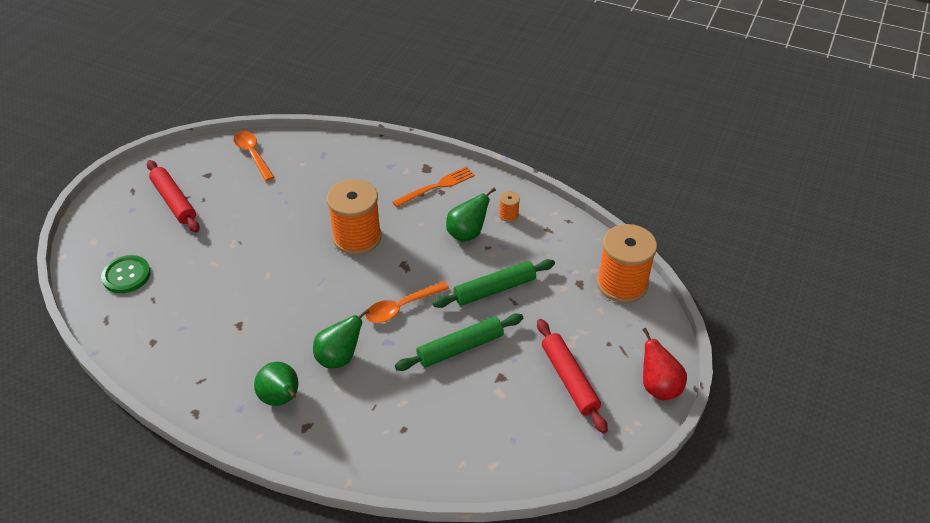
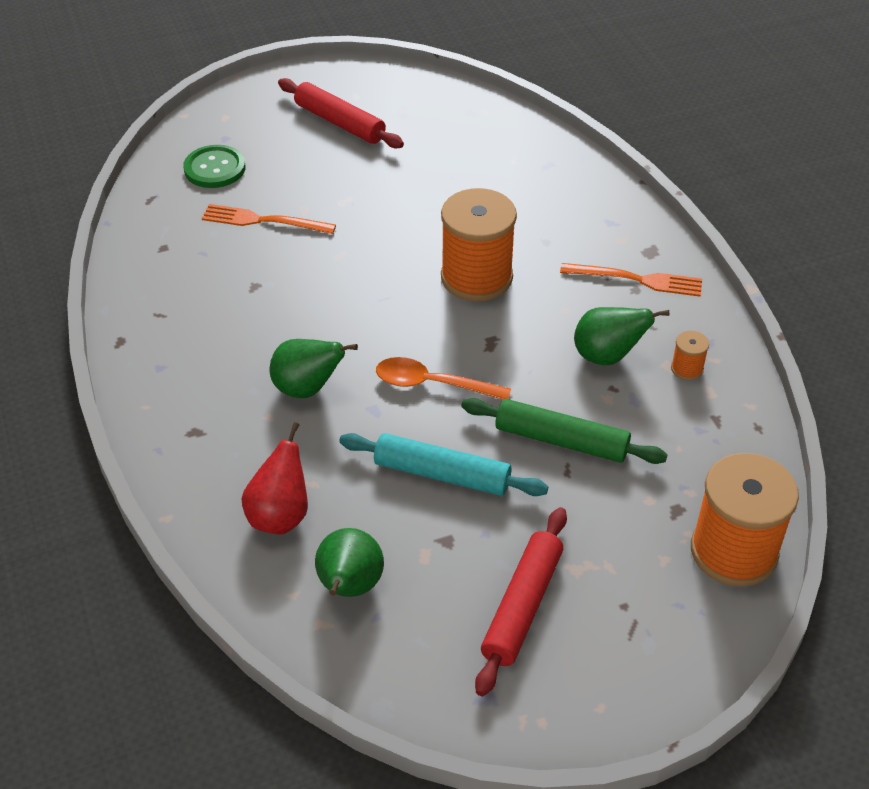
camera: 45 degrees right, 0 degrees up
red rolling pin [147,160,200,233] -> red rolling pin turned 60 degrees counterclockwise [278,78,404,148]
orange spoon [233,131,274,181] -> none
green pear [254,362,298,406] -> green pear moved to [315,528,384,597]
green rolling pin [395,313,523,371] -> turquoise rolling pin [339,433,548,496]
red pear [642,328,687,400] -> red pear moved to [241,422,308,535]
none -> orange fork [202,204,336,234]

